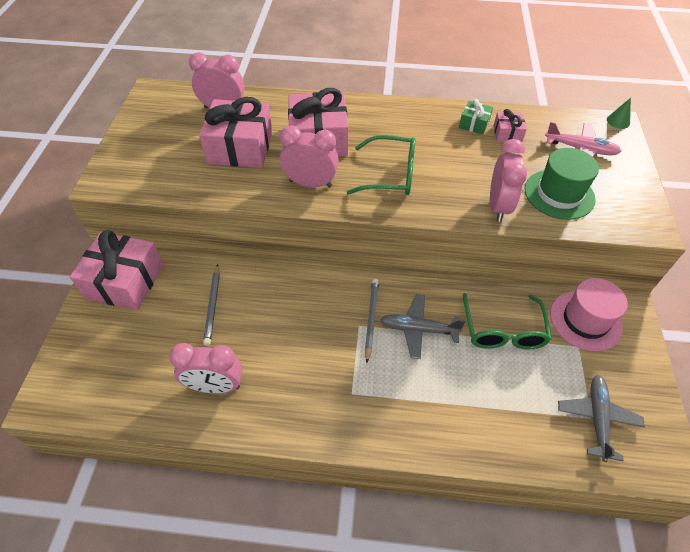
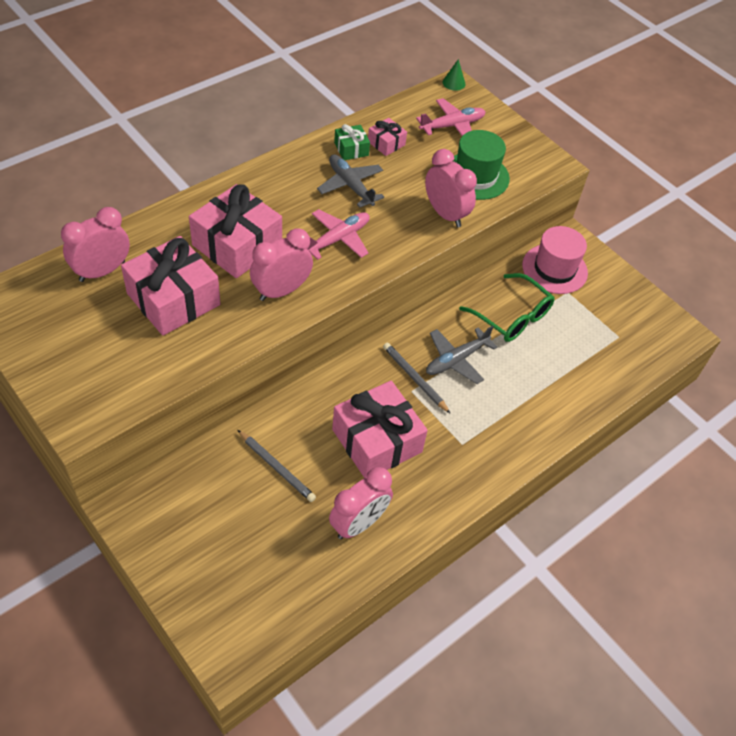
camera: 50 degrees left, 0 degrees up
pink gift [70,230,163,310] -> pink gift moved to [332,381,428,478]
green glasses [347,135,415,195] -> pink plane [308,209,370,260]
grey plane [558,375,645,462] -> grey plane moved to [317,154,384,208]

